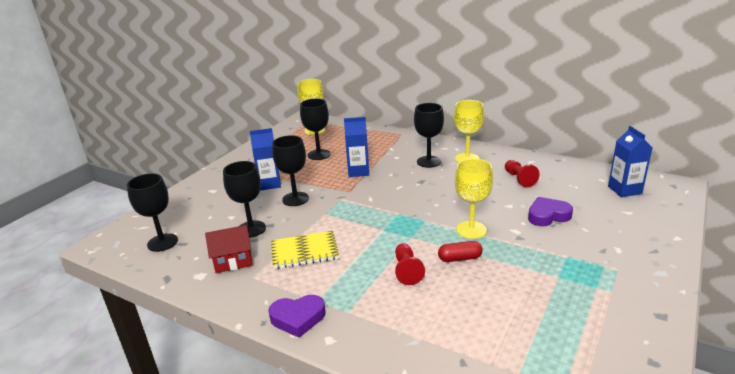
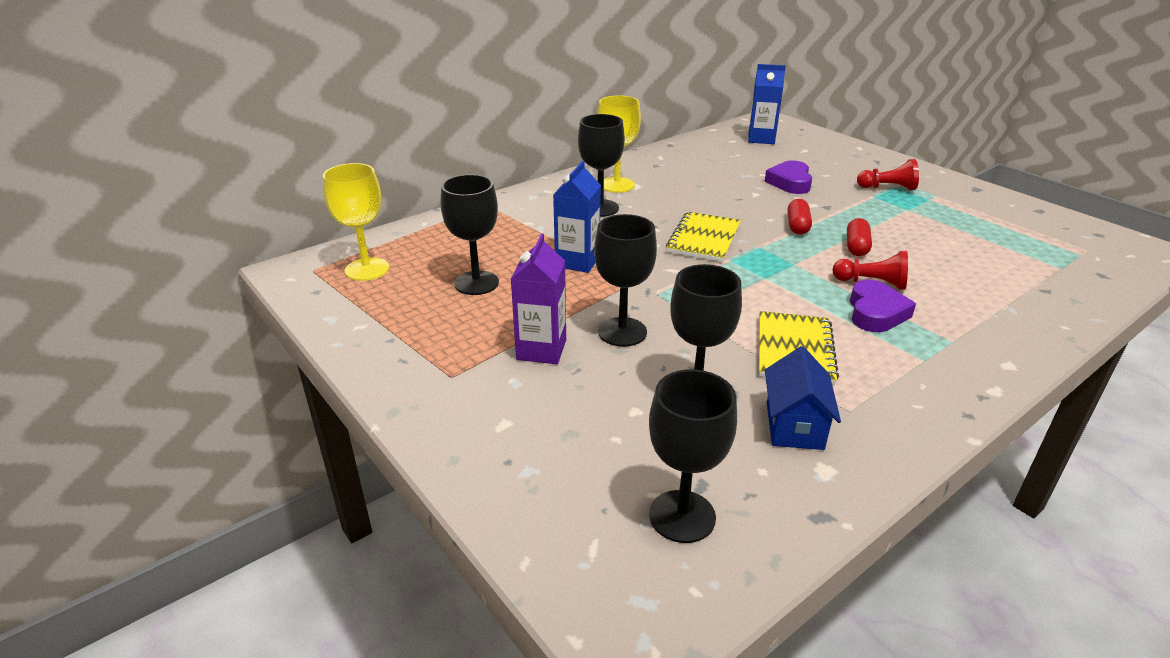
camera: 70 degrees left, 5 degrees up
red house [205,225,252,273] -> blue house [765,346,841,450]
blue carton [250,128,281,191] -> purple carton [511,234,566,364]
purple heart [268,295,326,338] -> purple heart moved to [850,280,916,332]
yellow goblet [455,159,493,239] -> red capsule [787,199,812,235]
red pawn [505,160,540,187] -> red pawn moved to [857,159,919,190]
none -> yellow notebook [666,212,741,262]

